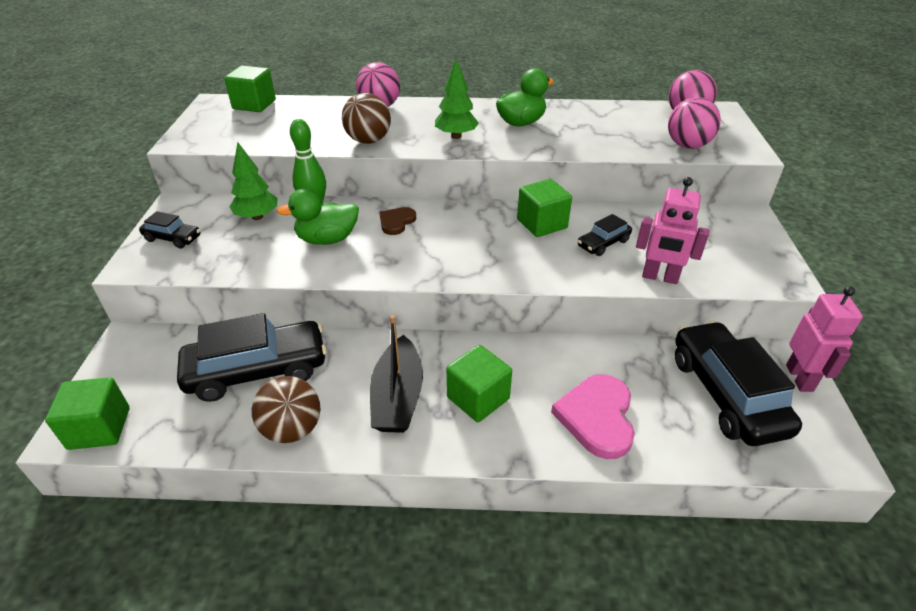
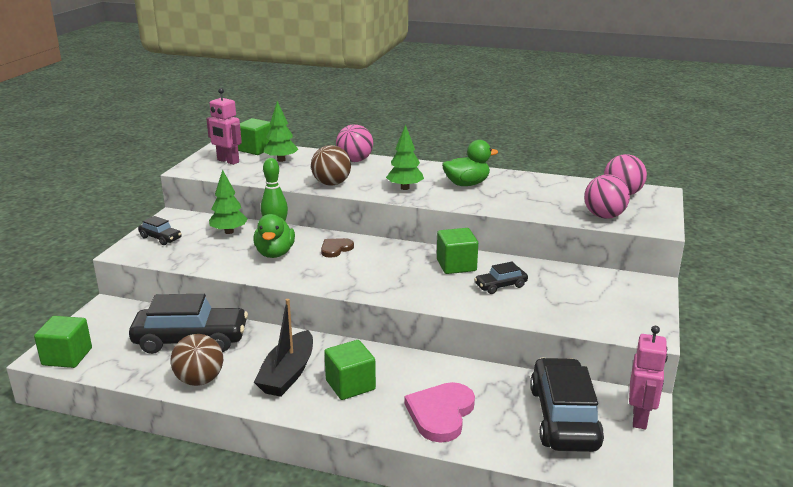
camera: 15 degrees right, 15 degrees down
green duck [277,188,359,245] -> green duck turned 90 degrees counterclockwise [253,214,295,258]
pink robot [636,177,709,284] -> pink robot moved to [206,88,242,165]
none -> green tree [264,101,298,162]

